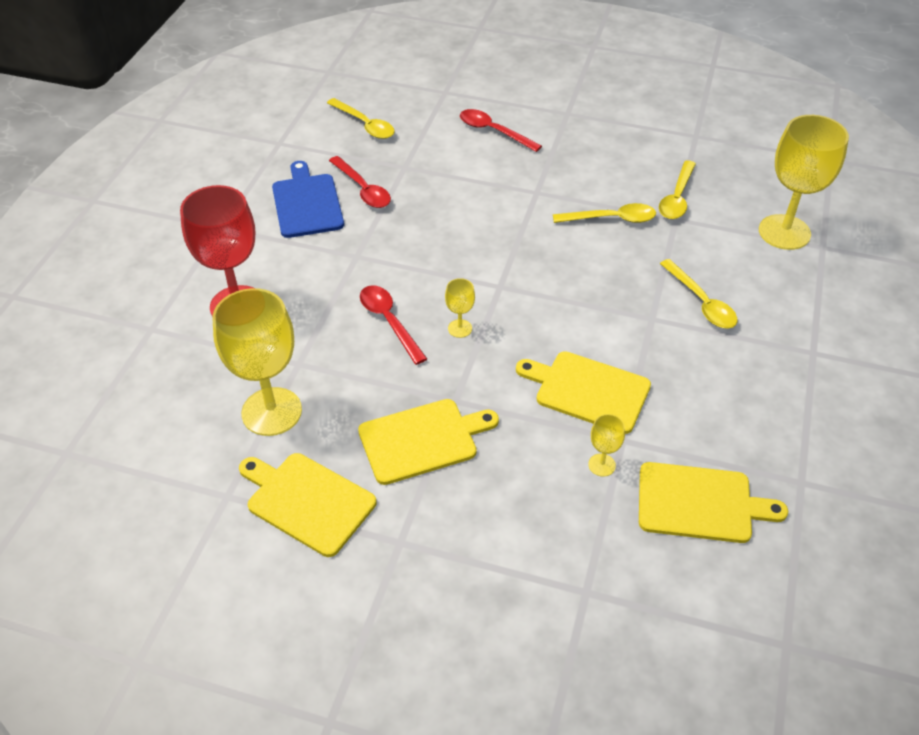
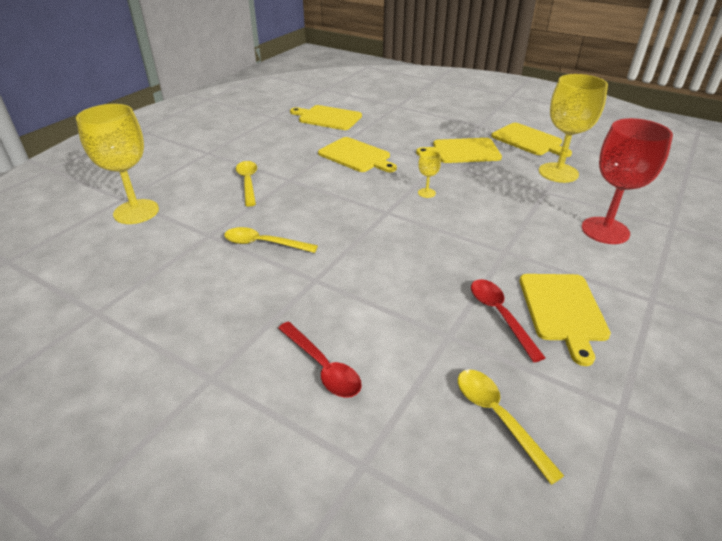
camera: 165 degrees left, 10 degrees down
blue cutting board [272,161,344,238] -> yellow cutting board [520,274,611,366]
red spoon [360,285,427,365] -> none
yellow goblet [588,414,625,477] -> none
yellow spoon [659,160,696,219] -> none

